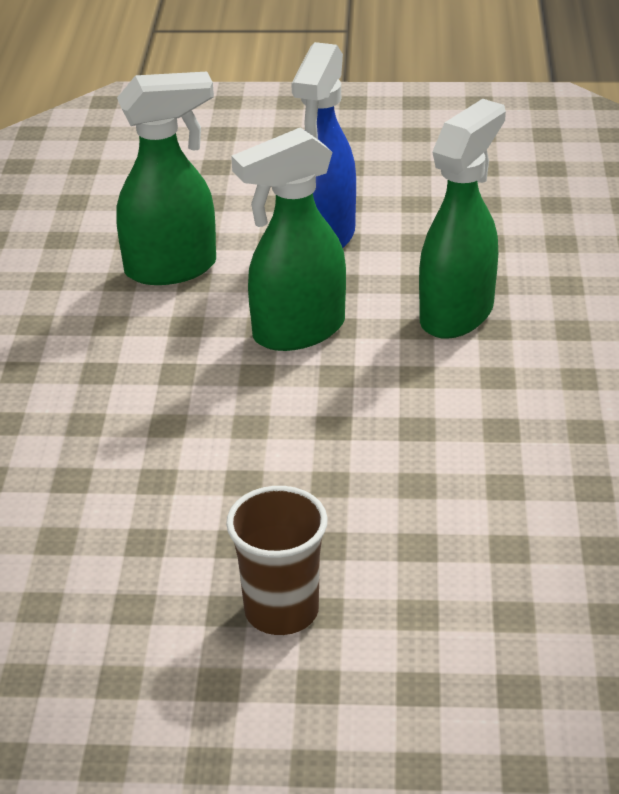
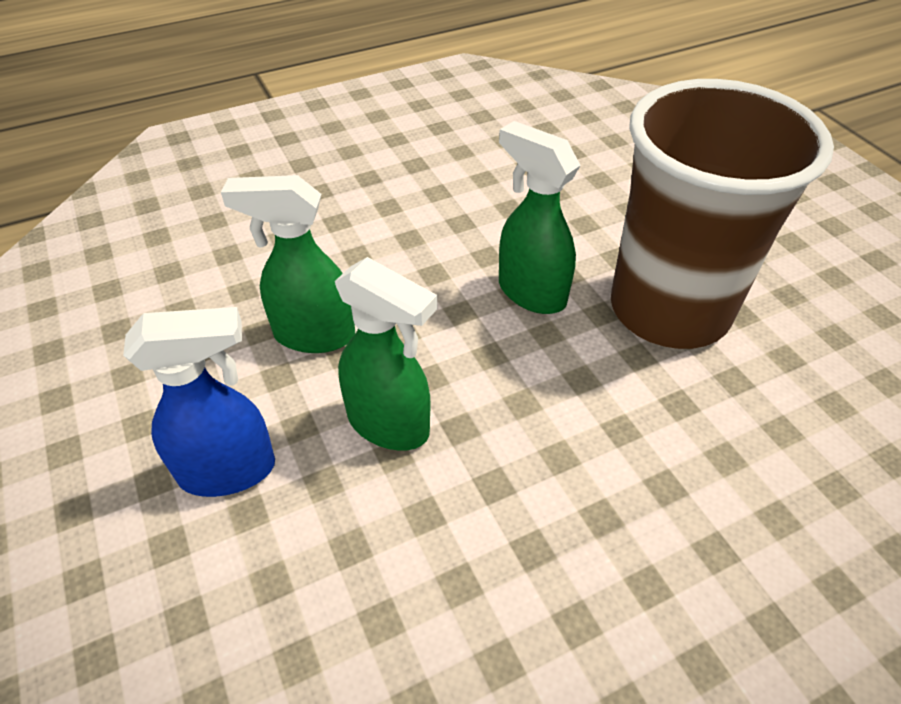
camera: 120 degrees left, 10 degrees up
green spray bottle [116,72,216,285] -> green spray bottle moved to [499,121,581,314]
brown cup [226,486,328,635] -> brown cup [611,79,834,349], size x2.44

